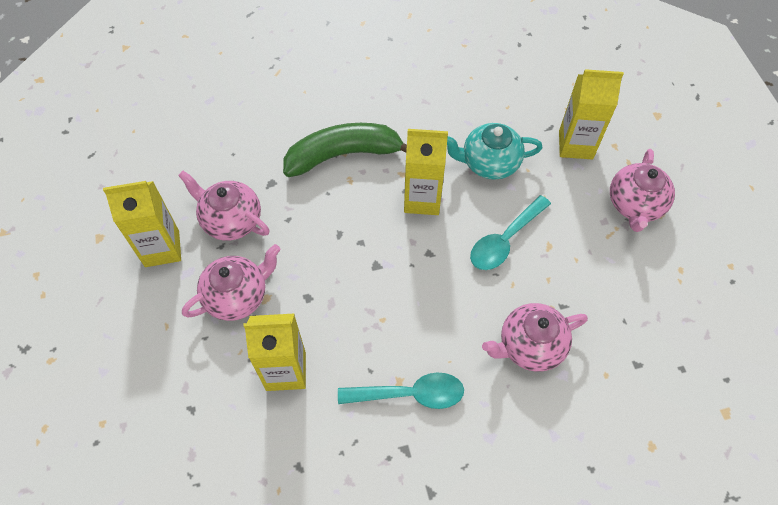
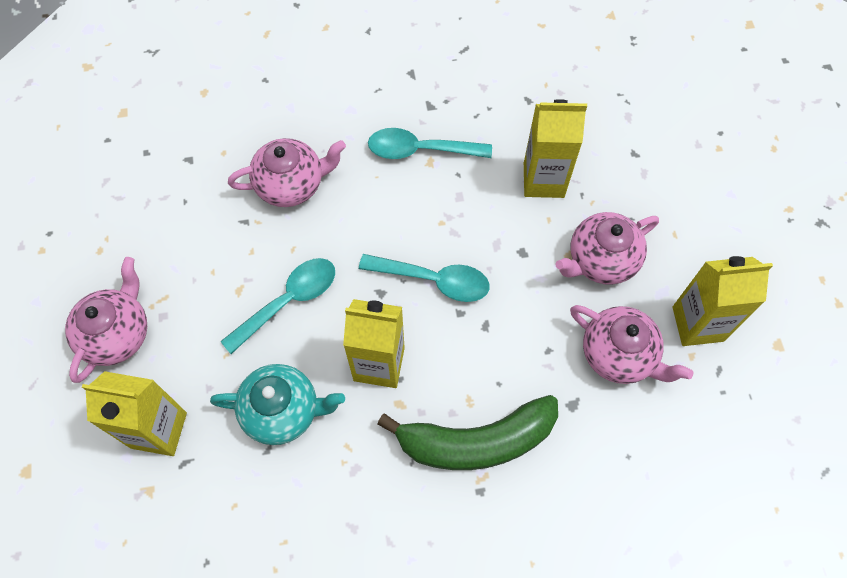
camera: 175 degrees left, 5 degrees up
none -> turquoise spoon [359,254,489,302]

